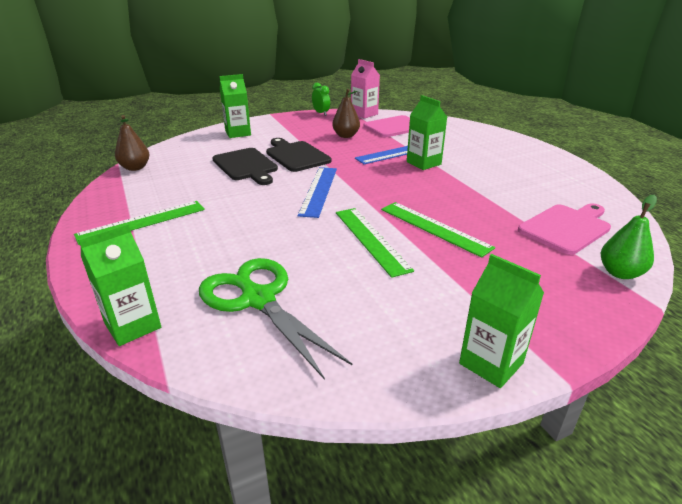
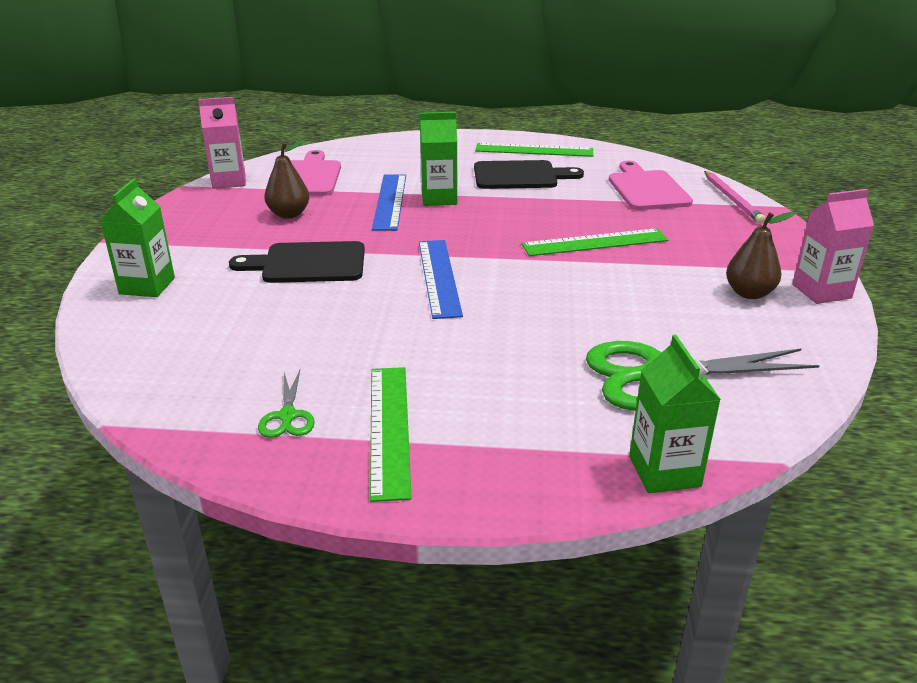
camera: 60 degrees left, 0 degrees up
brown pear [115,115,149,171] -> brown pear moved to [726,212,795,299]
black cutting board [212,148,278,185] -> black cutting board moved to [474,160,584,189]
blue ruler [298,167,337,218] -> blue ruler turned 45 degrees clockwise [419,240,463,319]
green clock [312,83,330,116] -> none
green ruler [336,208,414,278] -> green ruler moved to [475,143,593,157]
green carton [459,254,544,388] -> pink carton [792,189,874,304]
green pear [601,195,657,279] -> pink pencil [704,171,766,224]
none -> green scissors [258,370,315,438]

